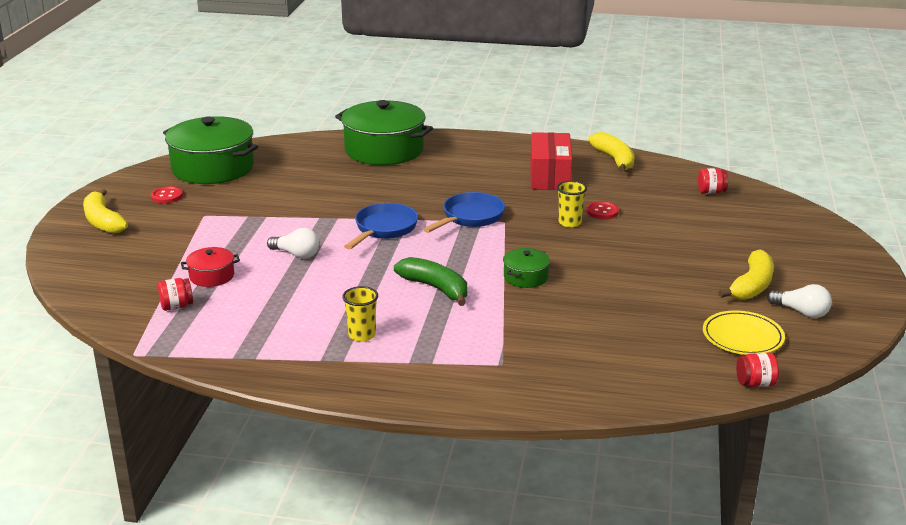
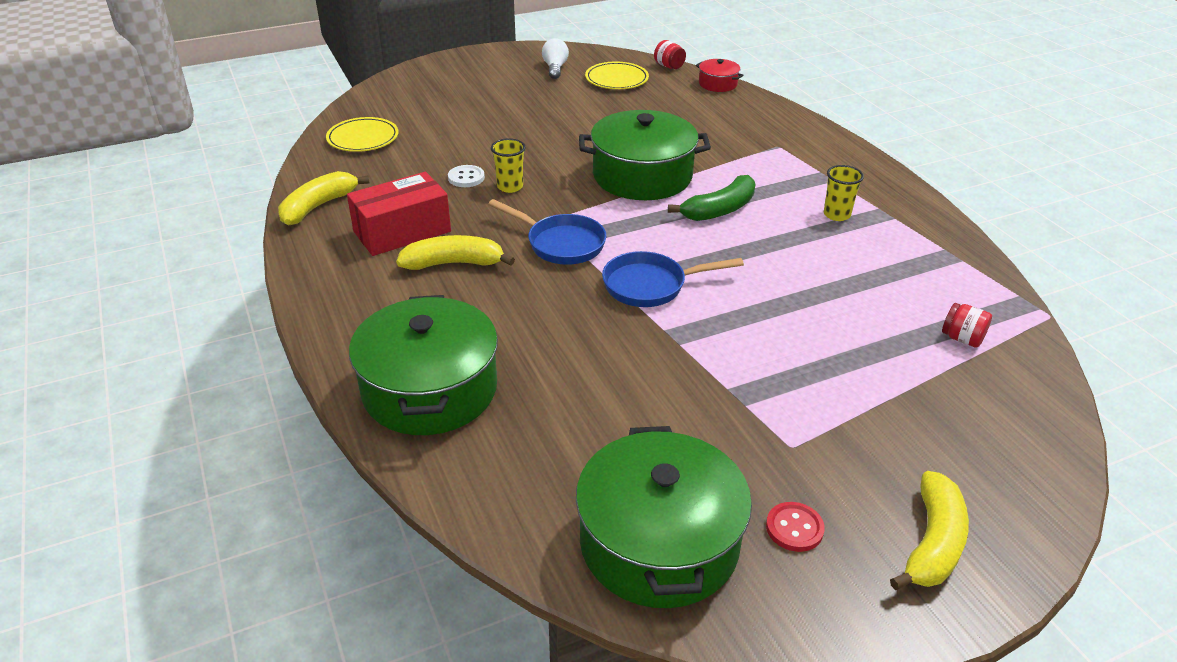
camera: 125 degrees left, 10 degrees up
red pot [181,247,240,287] -> red pot moved to [696,59,743,92]
white light bulb [267,228,319,259] -> none
green banana [394,257,467,306] -> green banana turned 135 degrees counterclockwise [668,175,755,221]
blue pan [423,192,505,233] -> blue pan turned 150 degrees counterclockwise [488,199,606,265]
green pot [503,248,550,288] -> green pot [579,110,711,200], size x2.18
red button [586,201,619,219] -> white button [448,165,485,187]
red jar [698,168,728,194] -> yellow plate [326,117,398,152]
yellow banana [718,249,774,300] -> yellow banana moved to [396,235,515,270]

